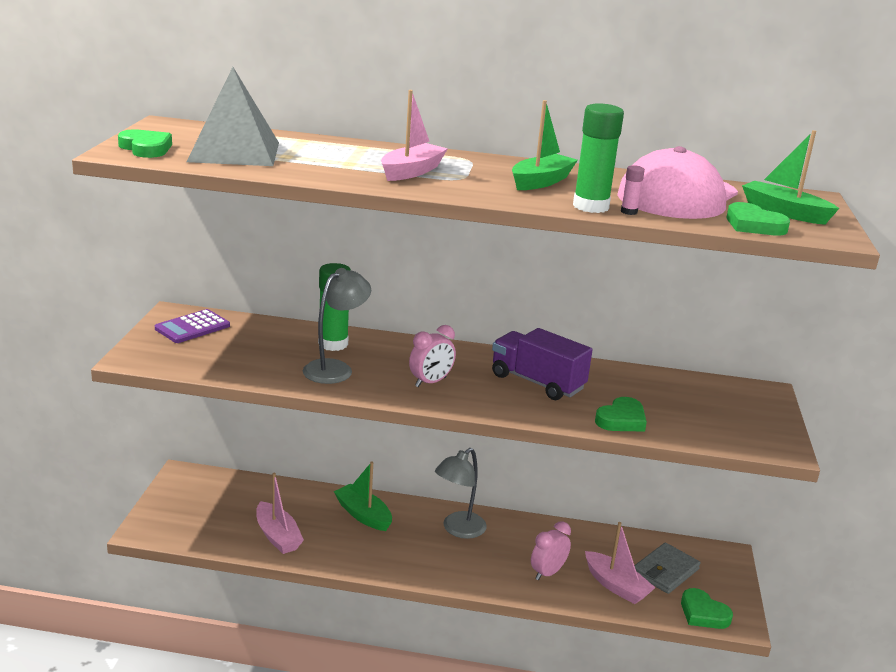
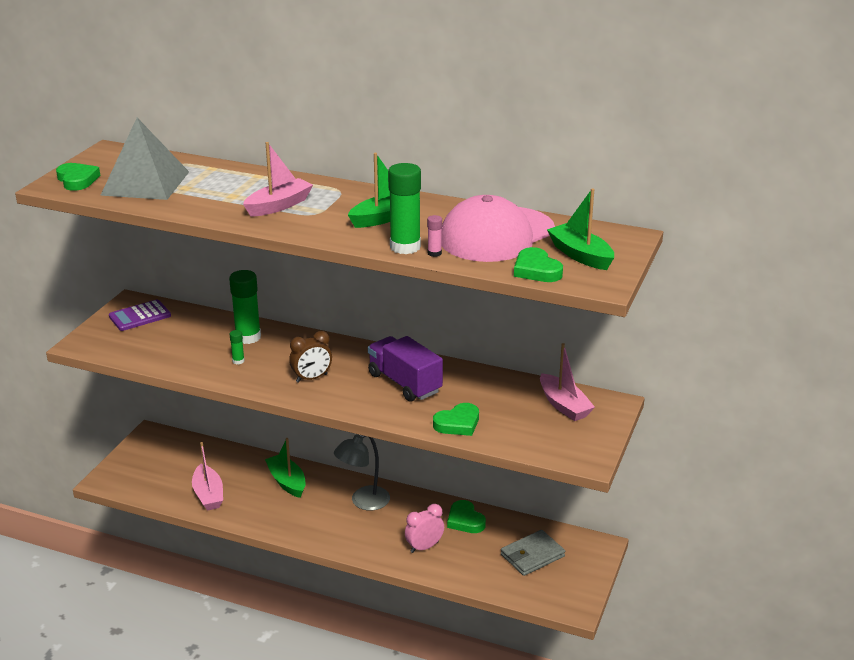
camera: 15 degrees right, 5 degrees up
grey lamp [303,268,371,384] -> green glue stick [230,330,245,365]
pink clock [409,325,456,387] -> brown clock [289,331,332,383]
pink boat [585,522,656,604] -> pink boat moved to [540,343,595,421]
green heart [681,588,733,629] -> green heart moved to [447,500,486,533]

